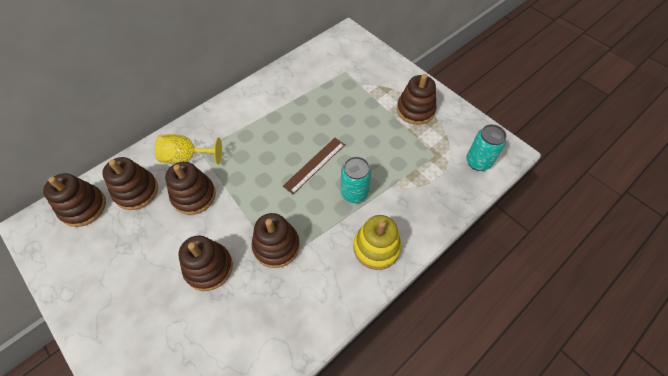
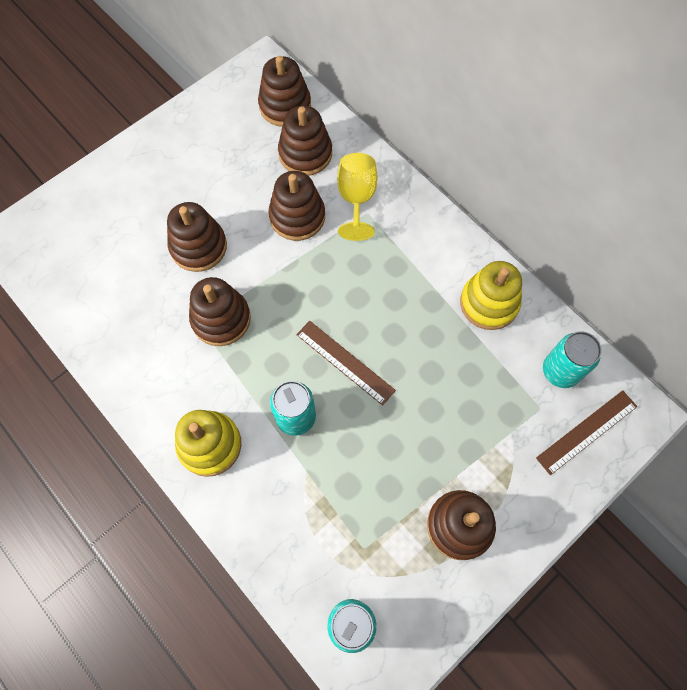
camera: 90 degrees right, 10 degrees up
none -> yellow stacking toy [460,261,522,330]
none -> brown ruler [536,390,638,475]
none -> turquoise can [543,331,602,388]

